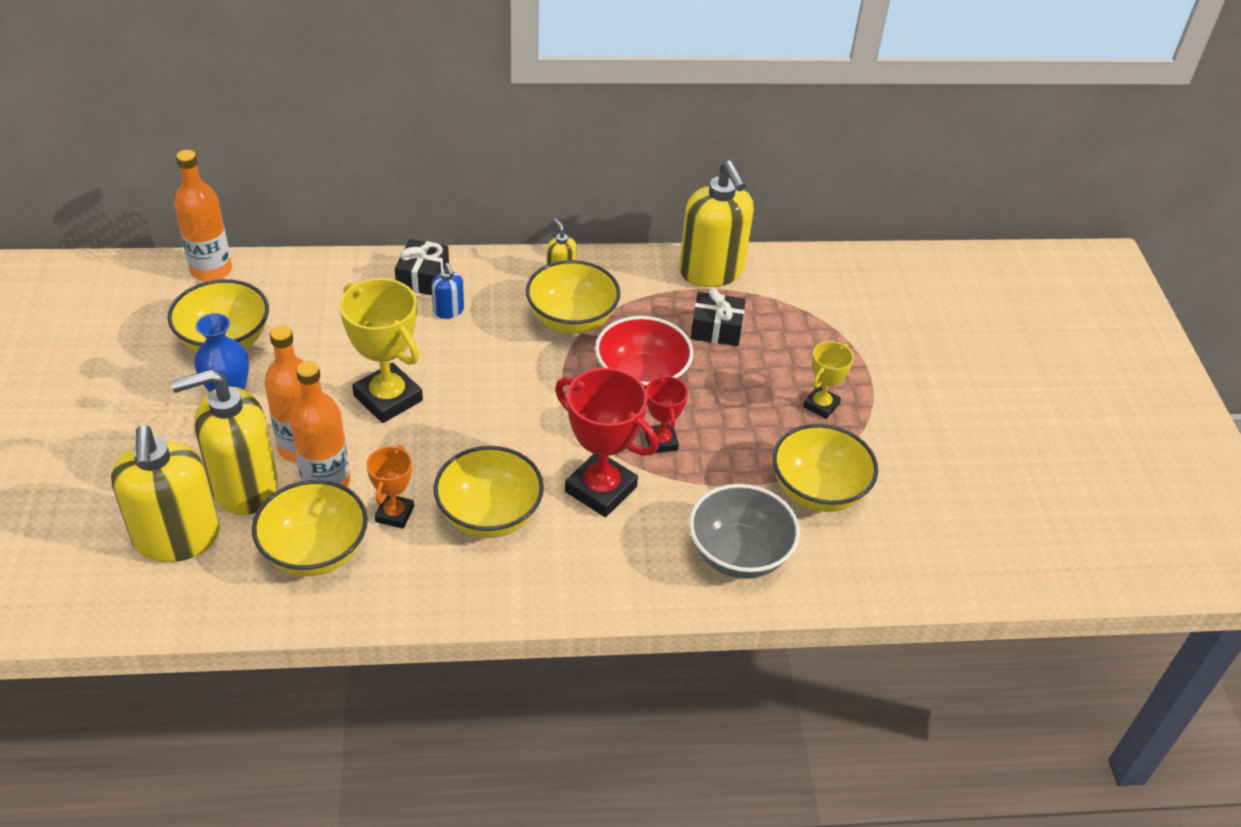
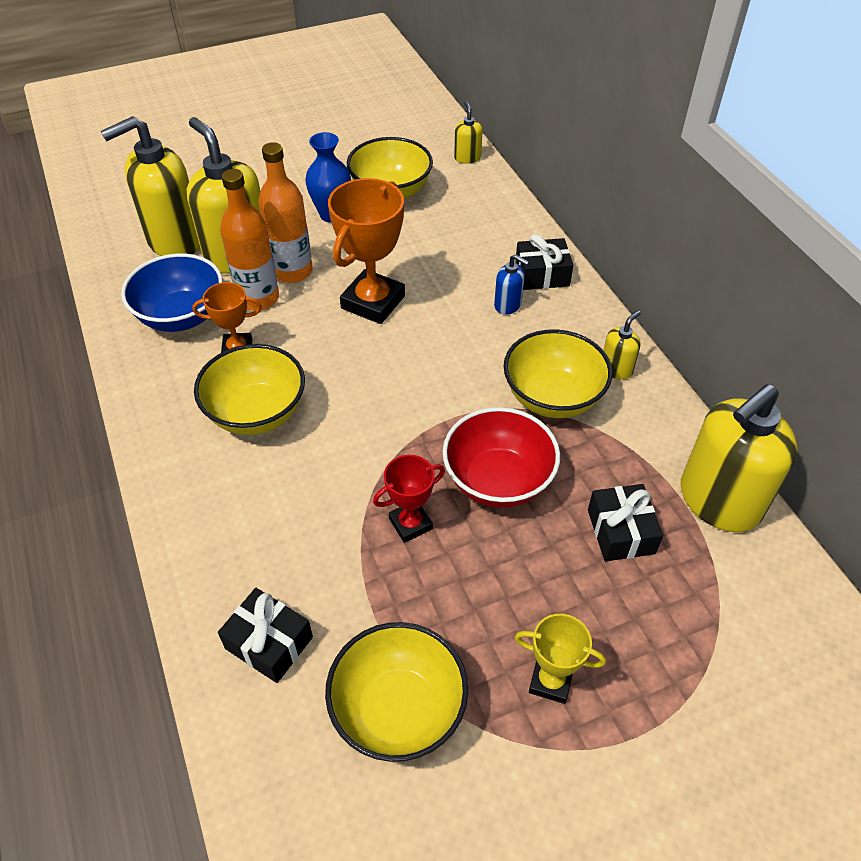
camera: 75 degrees right, 5 degrees up
orange bottle [174,150,232,282] -> yellow soap dispenser [454,101,483,164]
yellow bowl [252,480,368,576] -> blue bowl [121,253,223,332]
yellow trophy [339,278,423,423] -> orange trophy [328,178,405,324]
blue soap dispenser [431,263,464,319] -> blue soap dispenser turned 105 degrees counterclockwise [494,254,529,315]
red trophy [555,368,658,517] -> none
grey bowl [689,484,800,579] -> black gift [218,588,313,683]

